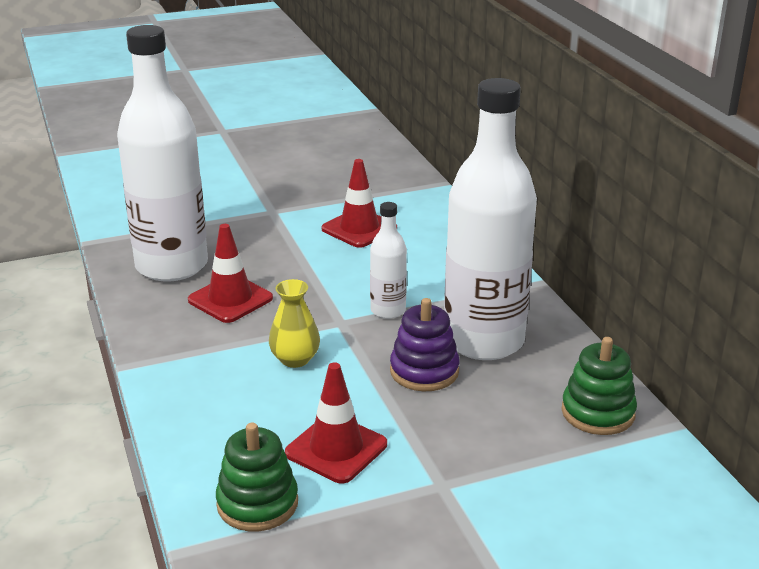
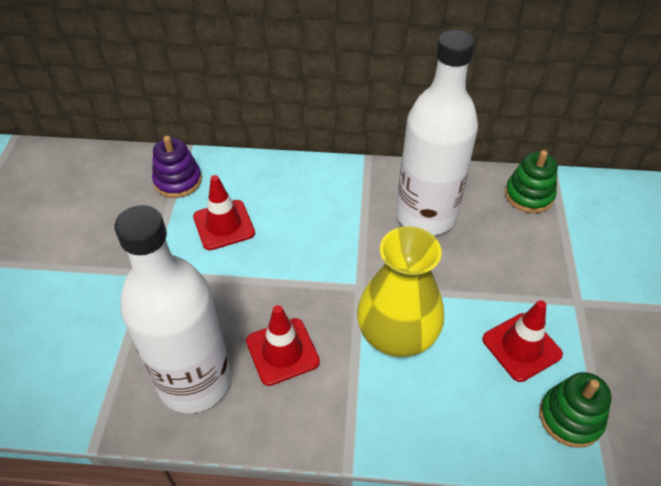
camera: 65 degrees left, 20 degrees up
yellow vase [269,279,320,368] -> yellow vase [357,226,444,357], size x1.94
white bottle [370,202,407,319] -> none
purple stacking toy [390,298,460,391] -> purple stacking toy moved to [152,136,202,198]

